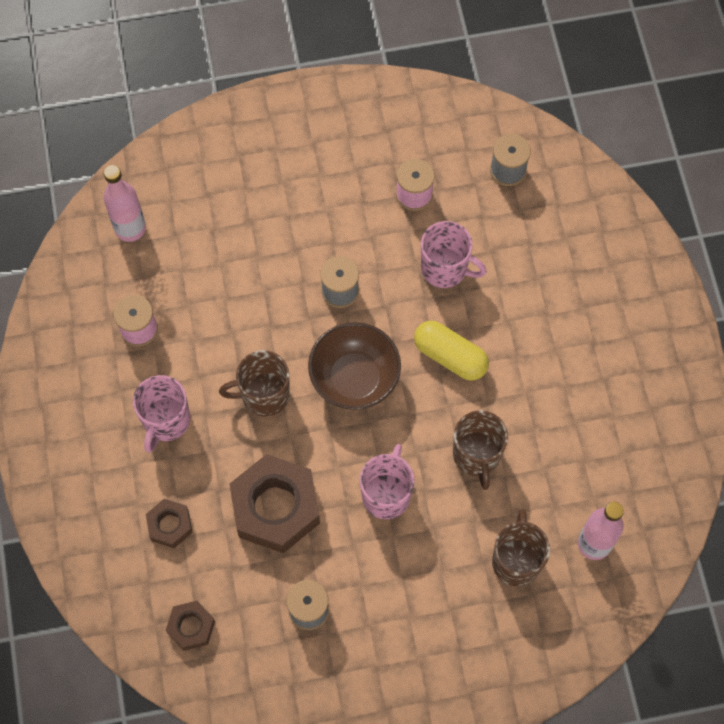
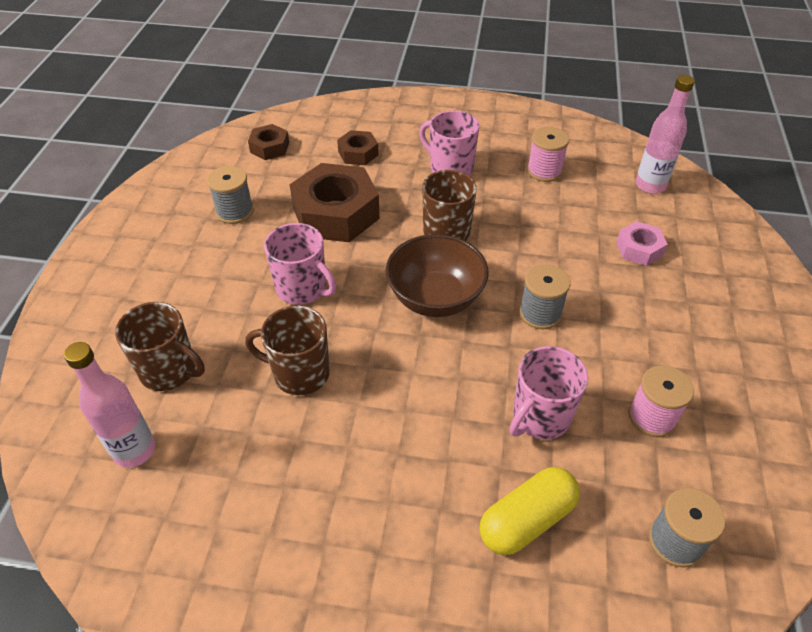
camera: 110 degrees right, 20 degrees down
yellow capsule [414,321,489,381] -> yellow capsule moved to [480,467,580,555]
none -> pink nut [616,221,668,266]

